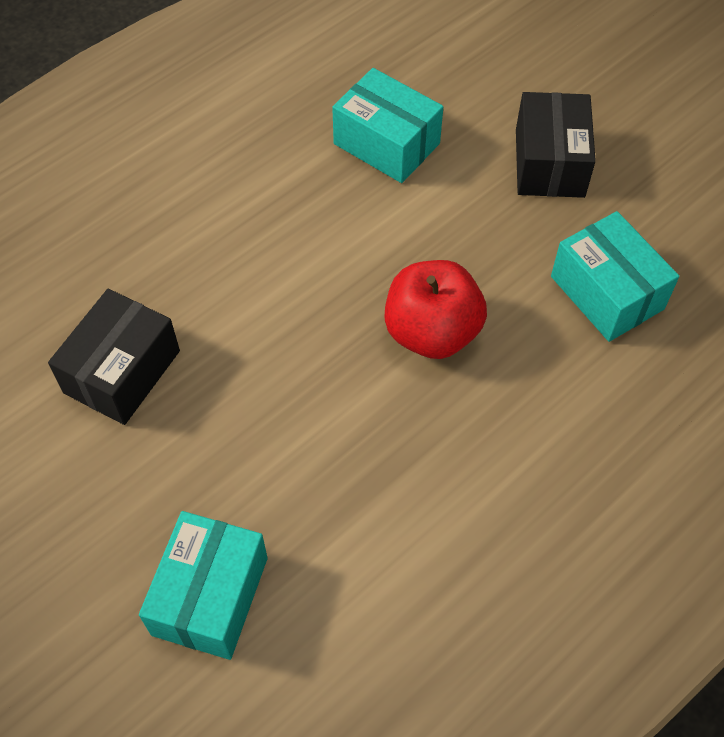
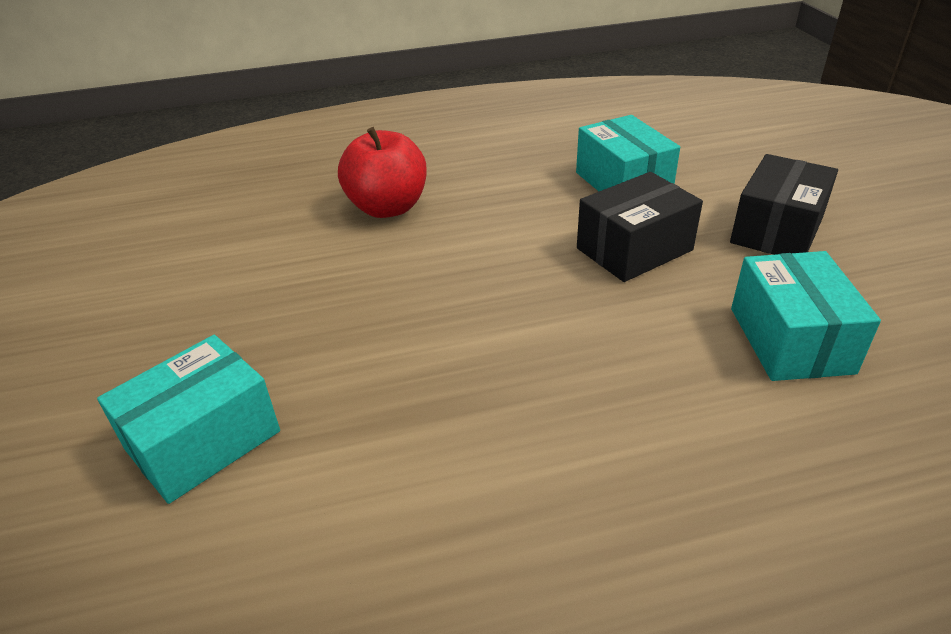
camera: 30 degrees right, 20 degrees down
black box [48,289,180,425] -> black box moved to [577,172,703,282]
red apple [385,260,487,359] -> red apple moved to [338,127,427,218]

